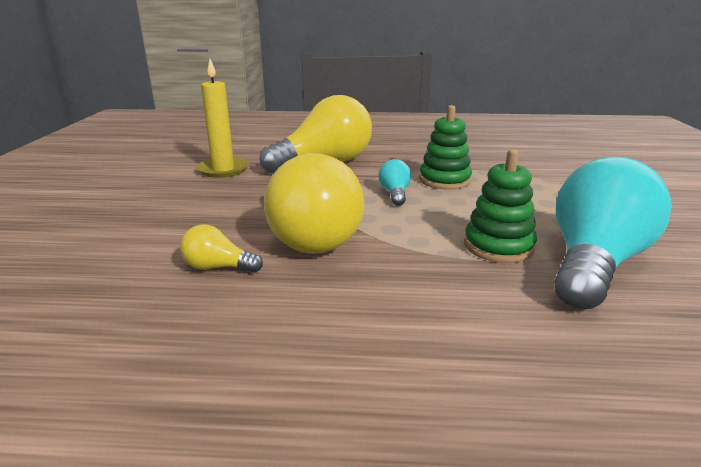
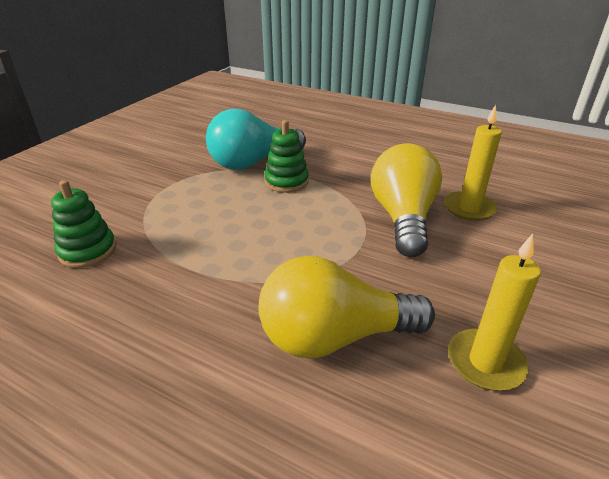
camera: 155 degrees left, 10 degrees up
yellow light bulb [180,224,263,273] -> yellow candle [444,105,502,221]
turquoise light bulb [378,159,411,206] -> none
green stacking toy [419,105,472,190] -> green stacking toy moved to [51,180,116,268]

